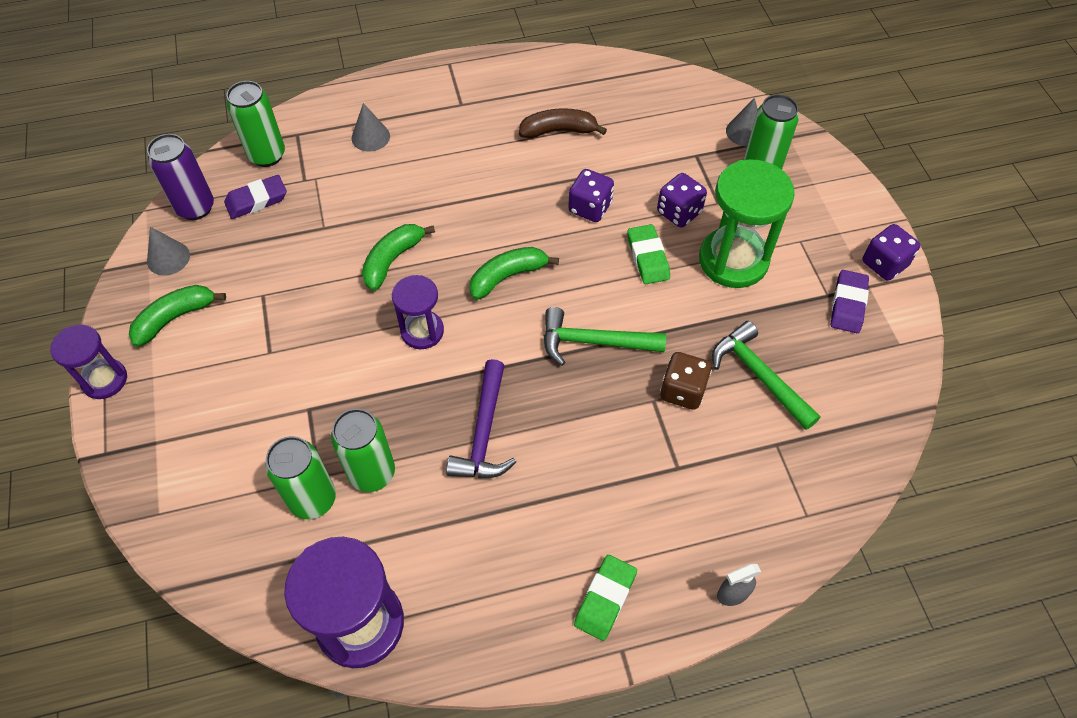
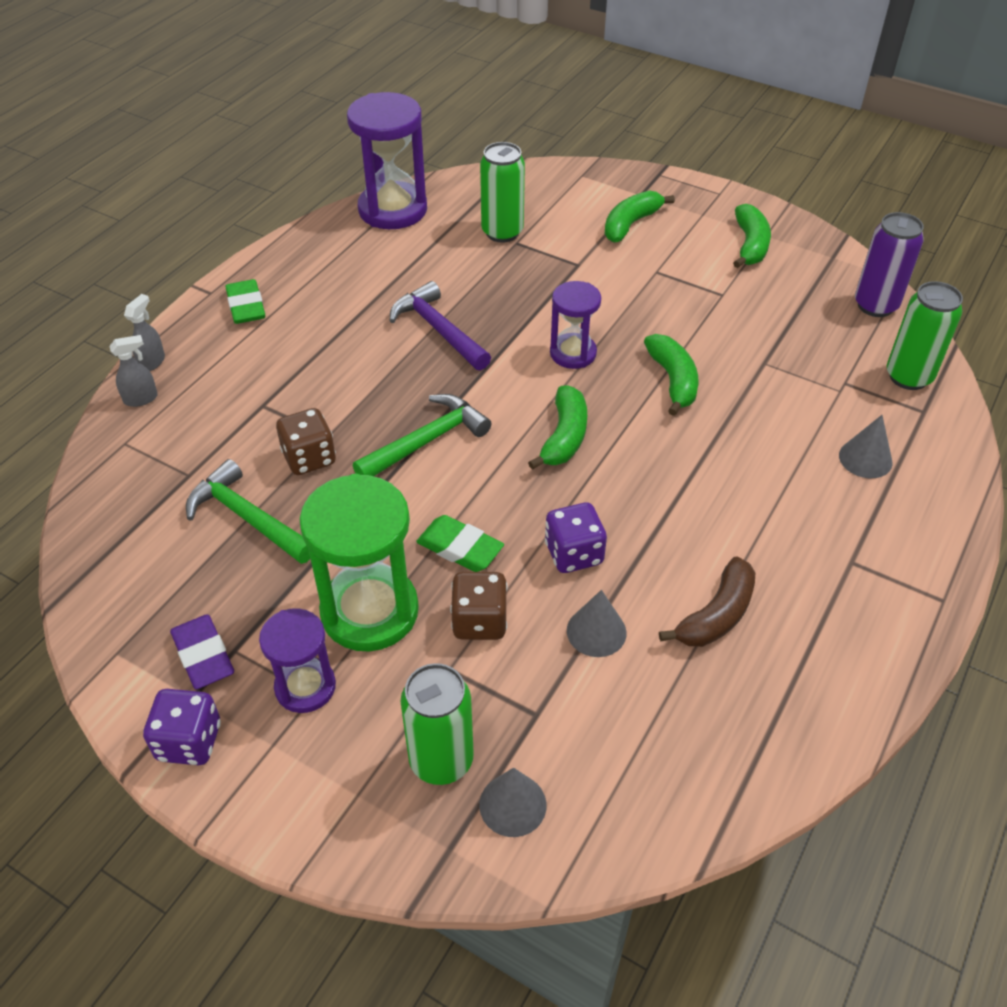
camera: 135 degrees right, 10 degrees down
purple hourglass [50,325,127,399] -> purple hourglass moved to [259,608,336,713]
grey cone [147,227,190,275] -> grey cone moved to [567,590,627,657]
purple eraser [224,175,287,219] -> none
green can [331,409,395,492] -> none
purple dice [657,173,707,228] -> brown dice [450,572,508,640]
green hammer [712,321,821,430] -> green hammer turned 150 degrees counterclockwise [186,459,310,564]
none -> grey spray bottle [109,335,158,407]
none -> green banana [605,191,675,243]

